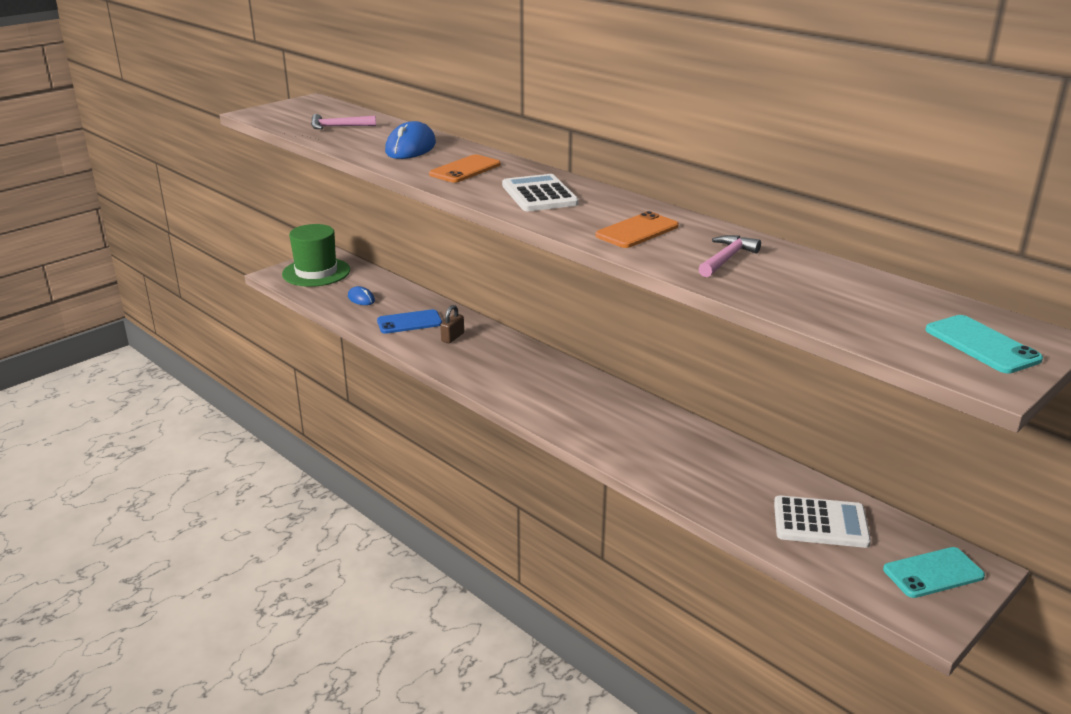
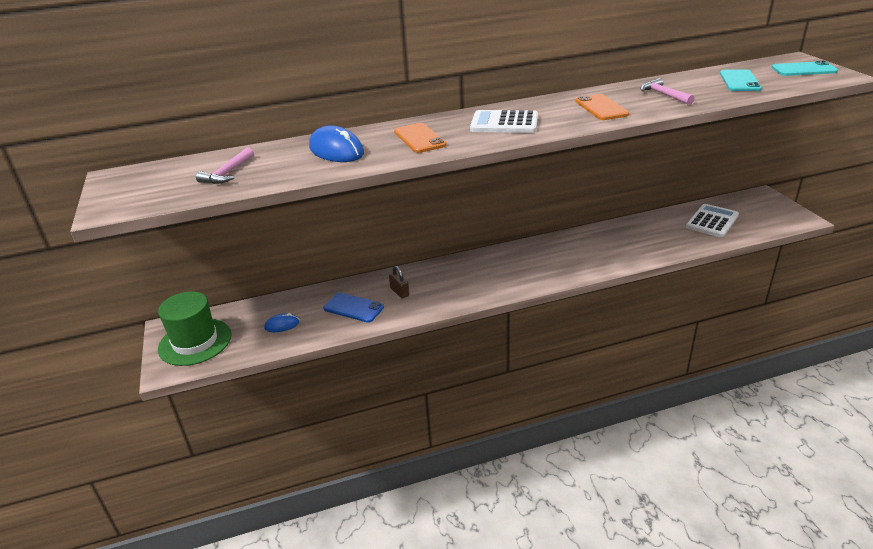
camera: 60 degrees left, 5 degrees up
blue phone [377,309,442,334] -> blue phone turned 75 degrees counterclockwise [323,292,384,323]
turquoise phone [883,547,985,598] -> turquoise phone moved to [720,70,762,91]

